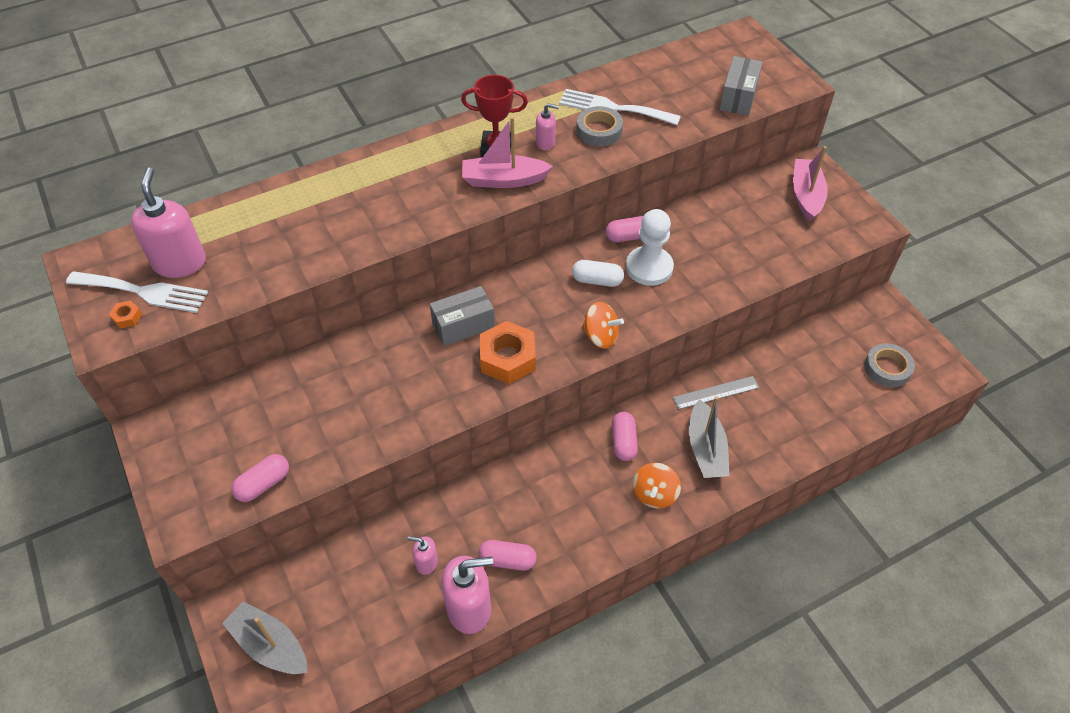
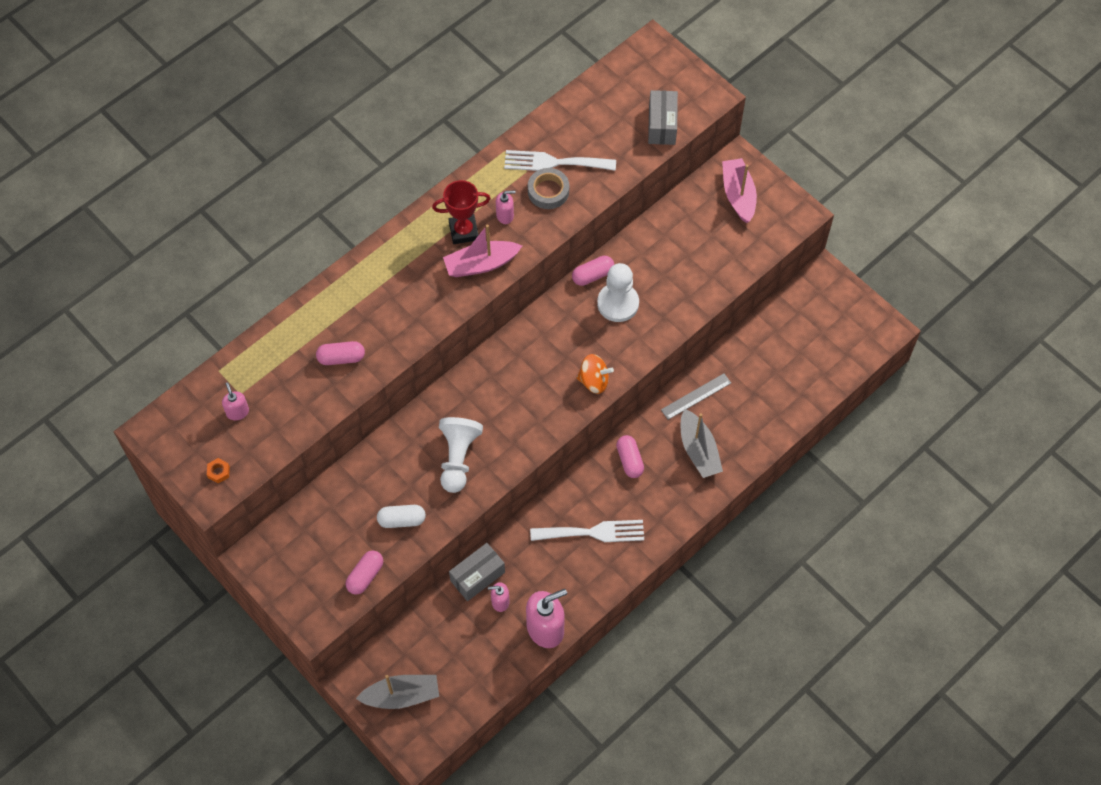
camera: 15 degrees left, 10 degrees up
white fork [66,271,208,313] -> white fork moved to [530,520,644,542]
pink soap dispenser [131,168,206,278] -> pink soap dispenser [222,382,249,420], size x0.51
grey boat [222,601,307,674] -> grey boat turned 150 degrees clockwise [356,675,439,709]
grey box [430,286,495,346] -> grey box moved to [449,543,505,601]
pink capsule [479,540,537,571] -> pink capsule moved to [316,341,365,365]
orange nut [480,321,536,384] -> none
white capsule [572,260,624,287] -> white capsule moved to [377,505,426,528]
orange spinning top [632,463,681,508] -> none
grey tape [864,343,915,387] -> none
none -> white pawn [439,417,483,493]

